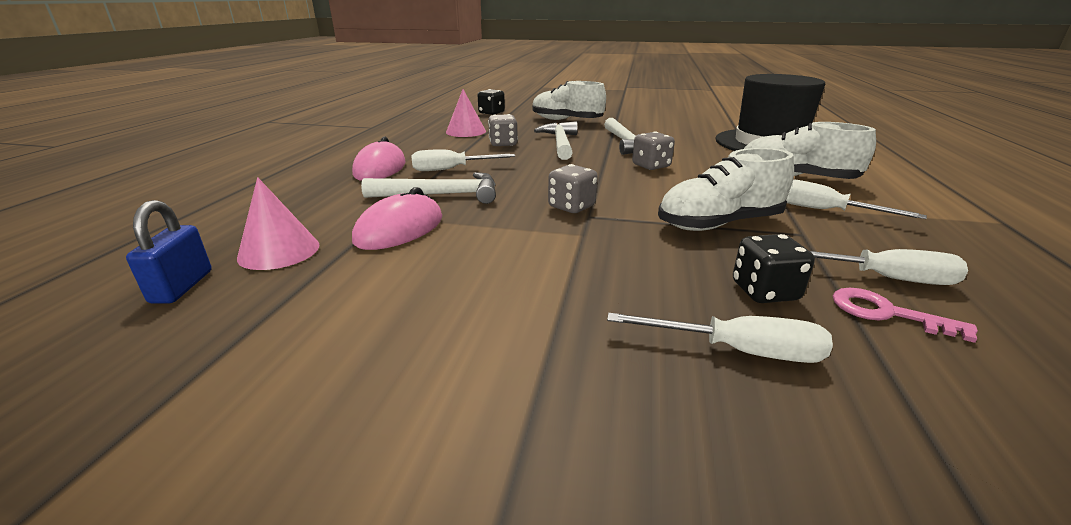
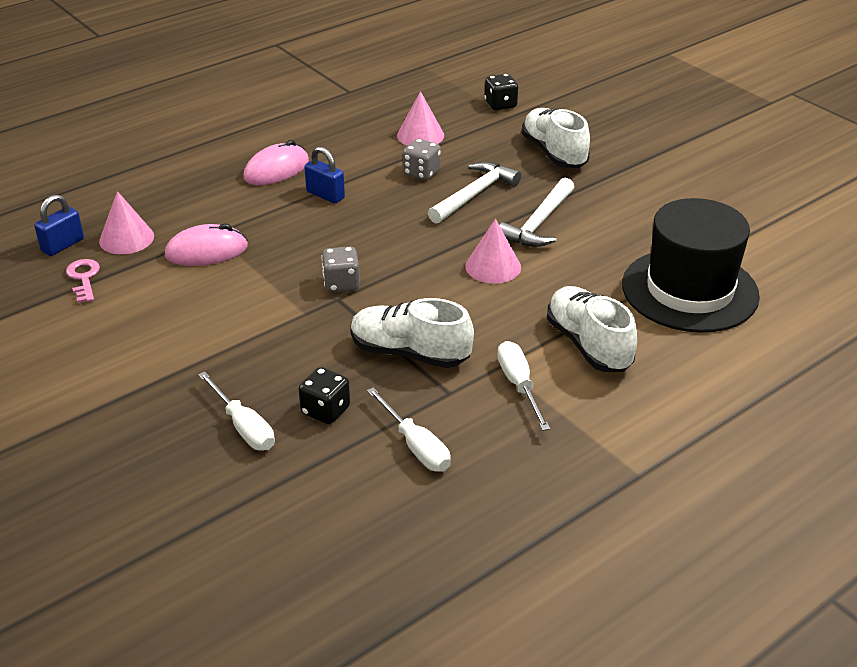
camera: 40 degrees right, 10 degrees up
white hammer [361,172,496,204] -> none
white screwdriver [411,149,515,171] -> blue padlock [304,146,345,203]
grey dice [632,131,675,170] -> pink cone [465,218,521,283]
pink key [833,288,978,343] -> pink key moved to [66,259,100,303]

